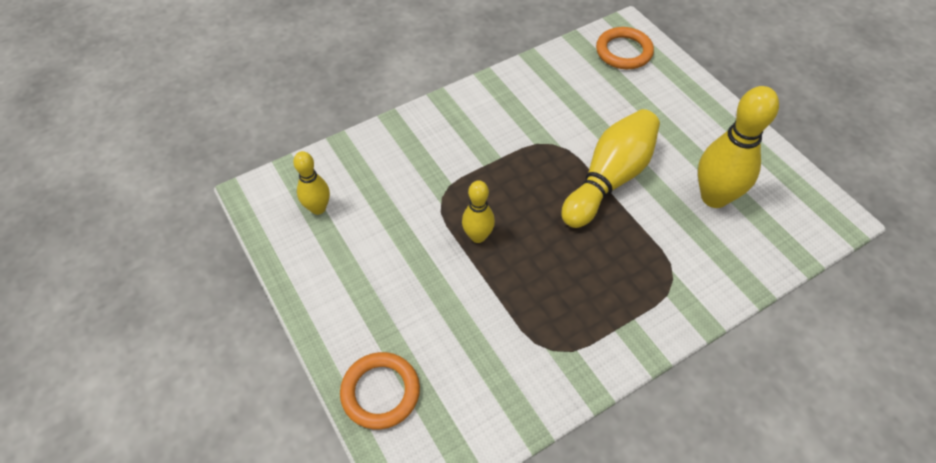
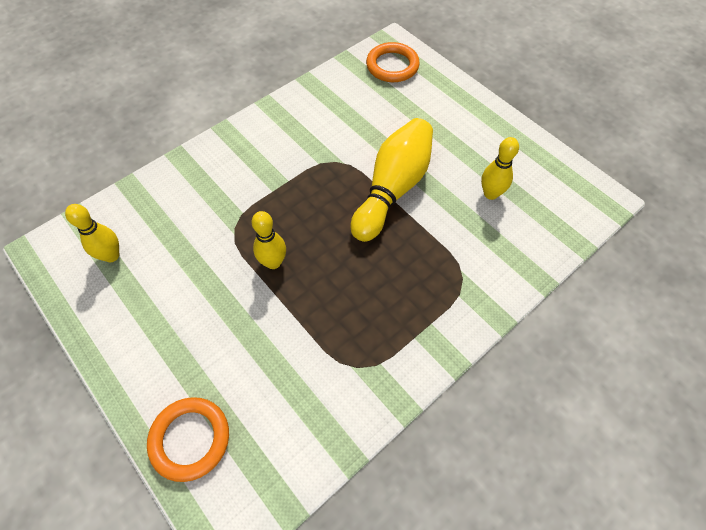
camera: 10 degrees left, 5 degrees up
yellow bowling pin [698,86,779,208] -> yellow bowling pin [481,137,519,200], size x0.56

